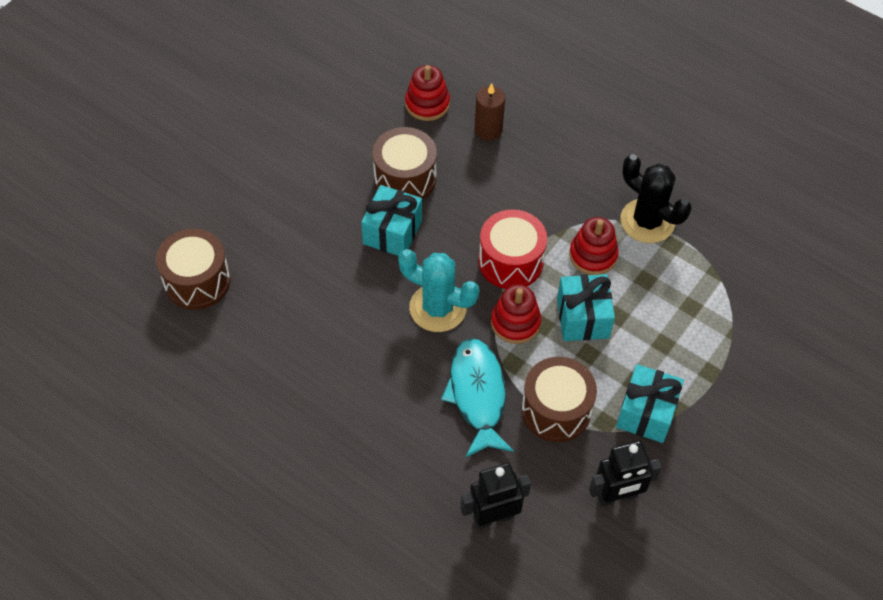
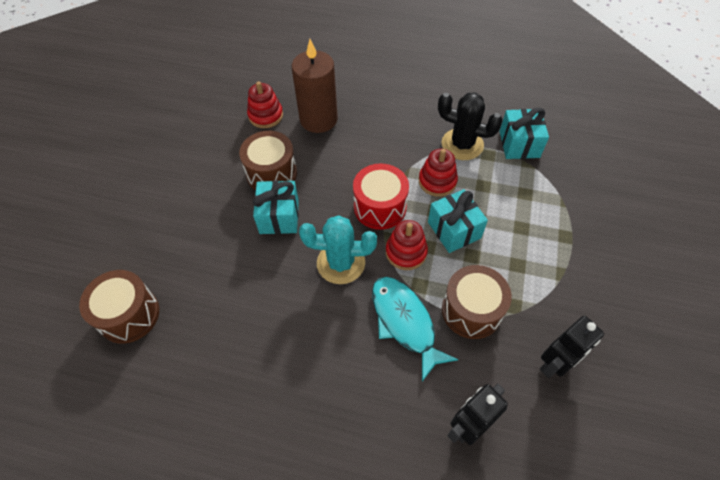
camera: 20 degrees left, 0 degrees up
brown candle [475,83,505,141] -> brown candle [292,39,338,133], size x1.75
turquoise gift [616,364,684,443] -> turquoise gift moved to [500,108,549,159]

